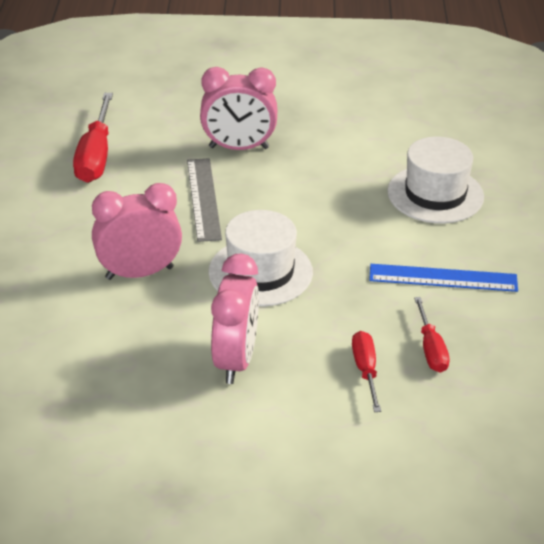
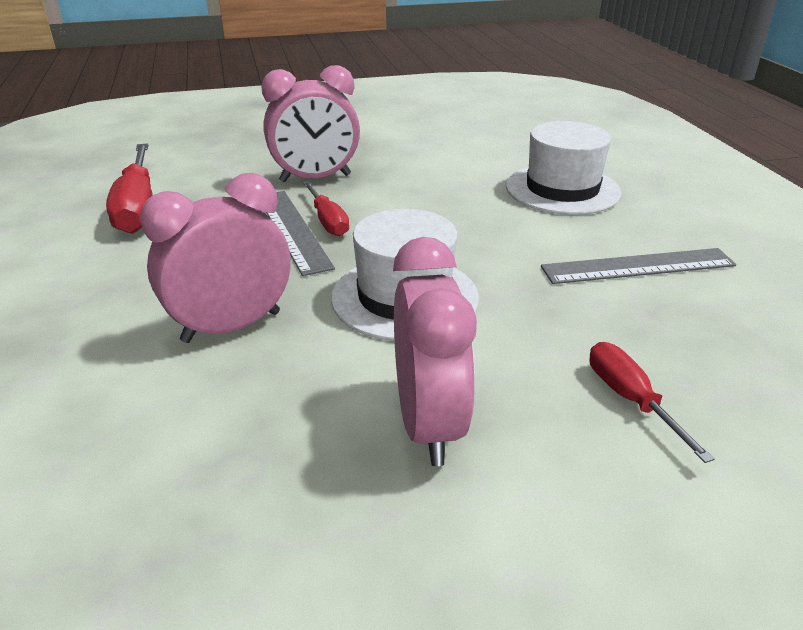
camera: 15 degrees left, 5 degrees down
blue ruler [369,264,518,292] -> grey ruler [541,248,736,284]
red screwdriver [414,297,450,373] -> red screwdriver moved to [303,181,349,236]

